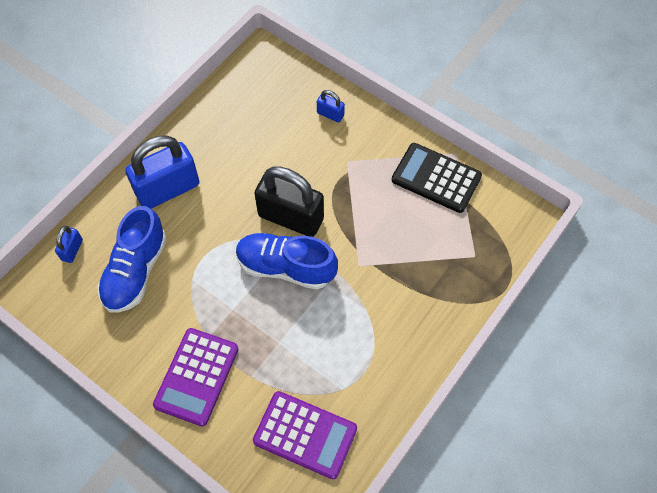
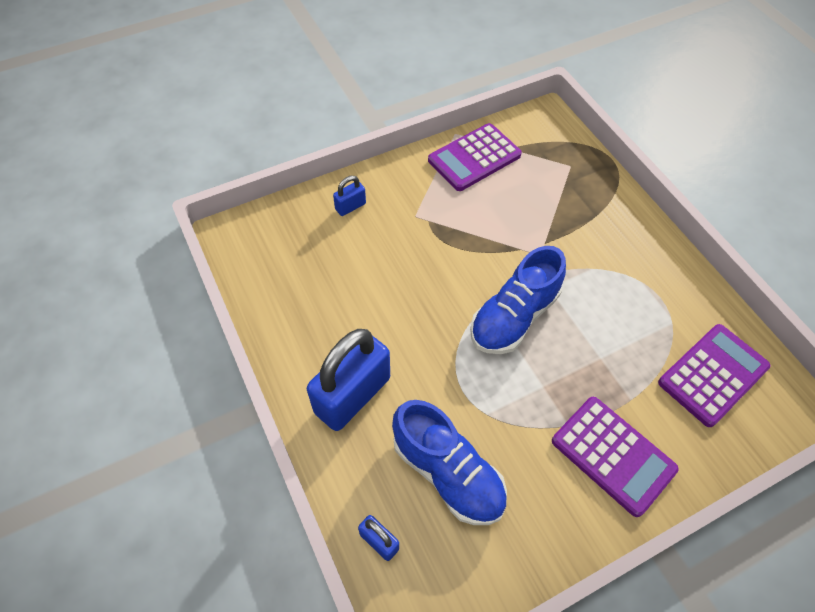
camera: 65 degrees left, 5 degrees down
blue padlock [125,135,199,209] -> blue padlock turned 45 degrees clockwise [307,329,390,431]
black padlock [254,166,324,237] -> none
black calculator [392,143,482,213] -> purple calculator [428,123,522,191]

